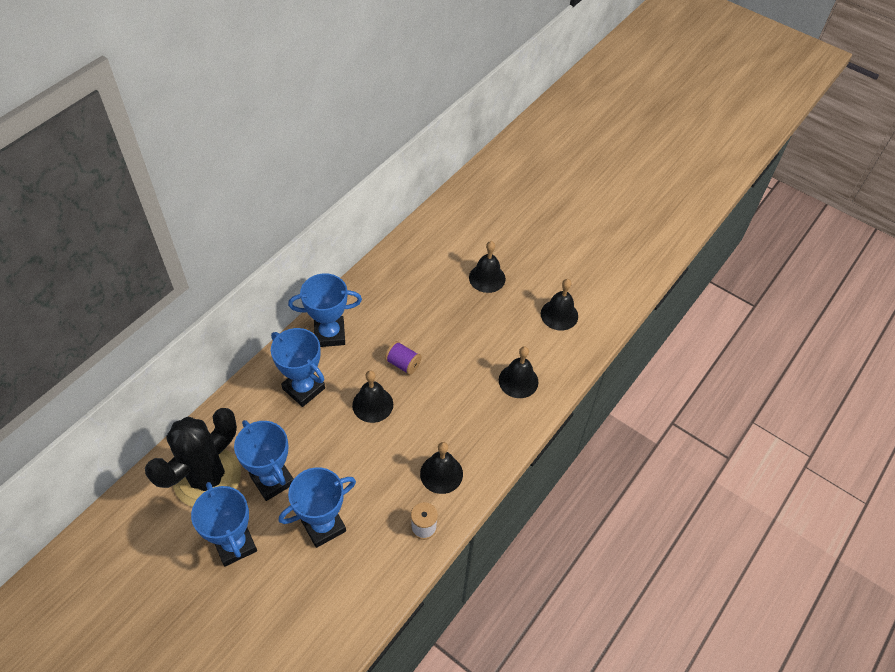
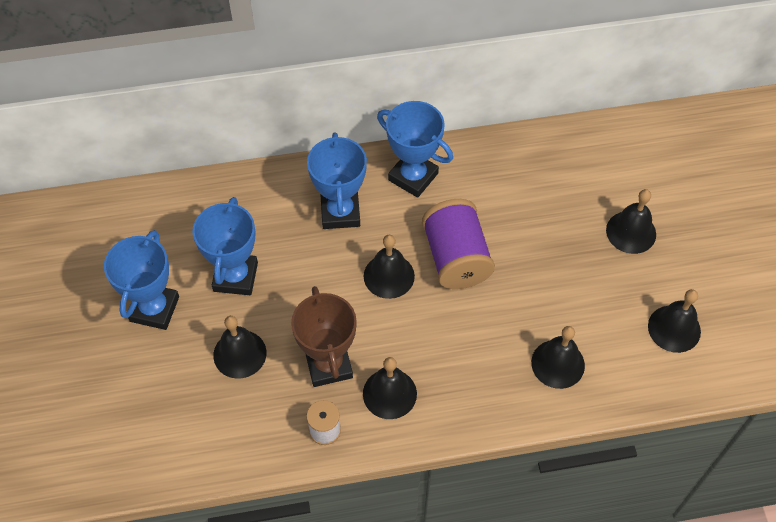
camera: 45 degrees right, 5 degrees up
black cactus [145,408,241,507] -> none
blue trophy [279,467,356,548] -> black bell [213,316,267,379]
purple spool [385,341,422,375] -> purple spool [422,199,495,289], size x1.91
none -> brown trophy [291,286,357,387]

